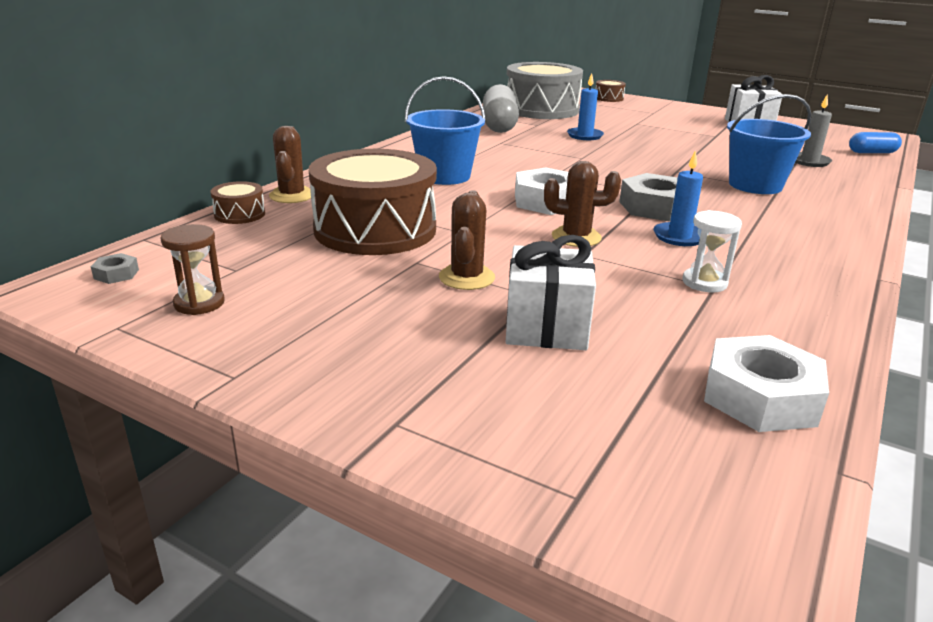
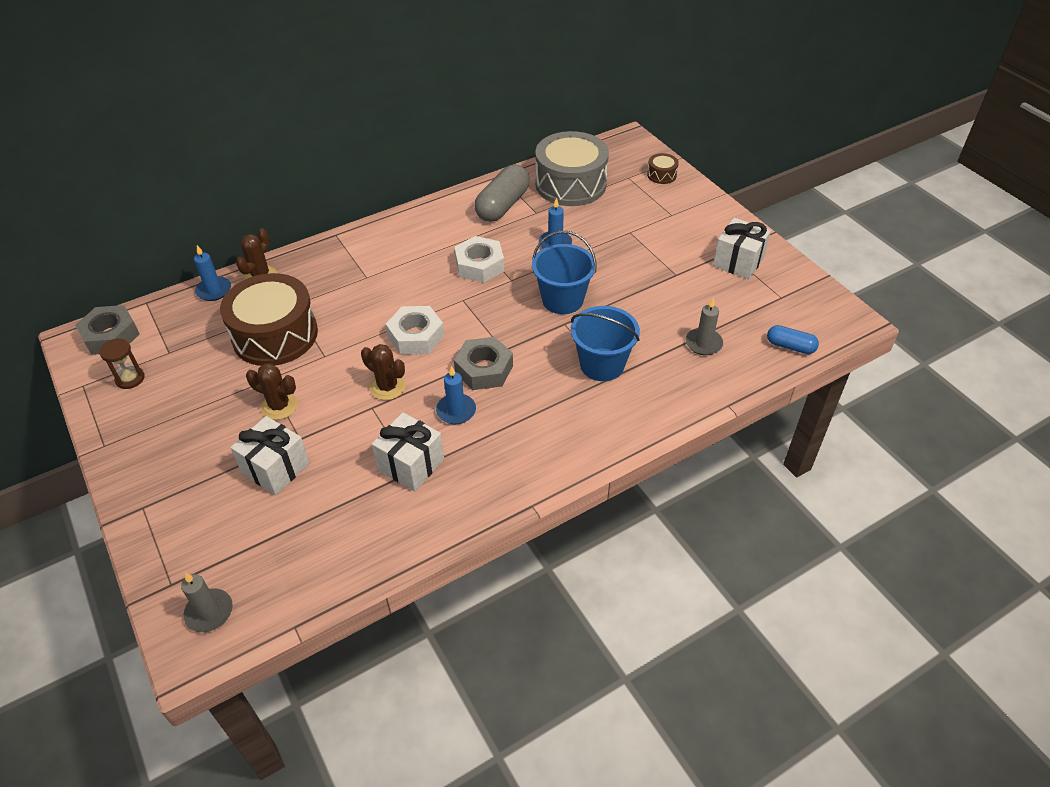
camera: 30 degrees right, 20 degrees up
grey nut [91,253,139,284] -> grey nut [75,305,140,355], size x2.24
brown drum [211,181,265,224] -> blue candle [194,245,231,301]
blue bucket [405,76,486,185] -> blue bucket moved to [532,230,597,314]
brown cactus [439,190,495,290] -> brown cactus turned 75 degrees clockwise [246,363,298,420]
white hourglass [683,210,742,292] -> white gift [372,412,444,491]
white nut [704,335,829,432] -> white nut moved to [455,236,504,283]
none -> grey candle [181,572,233,632]

